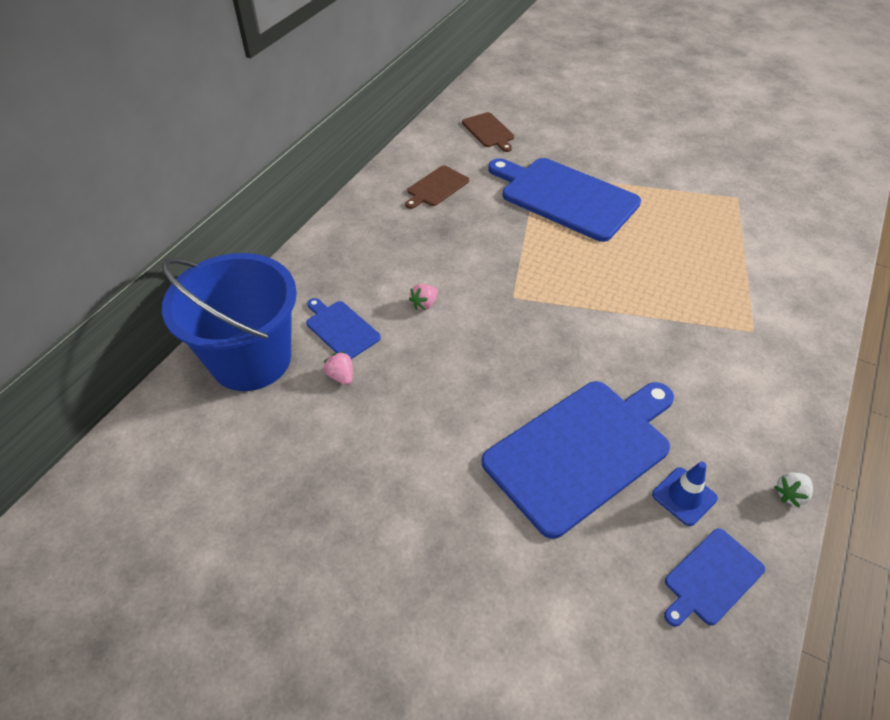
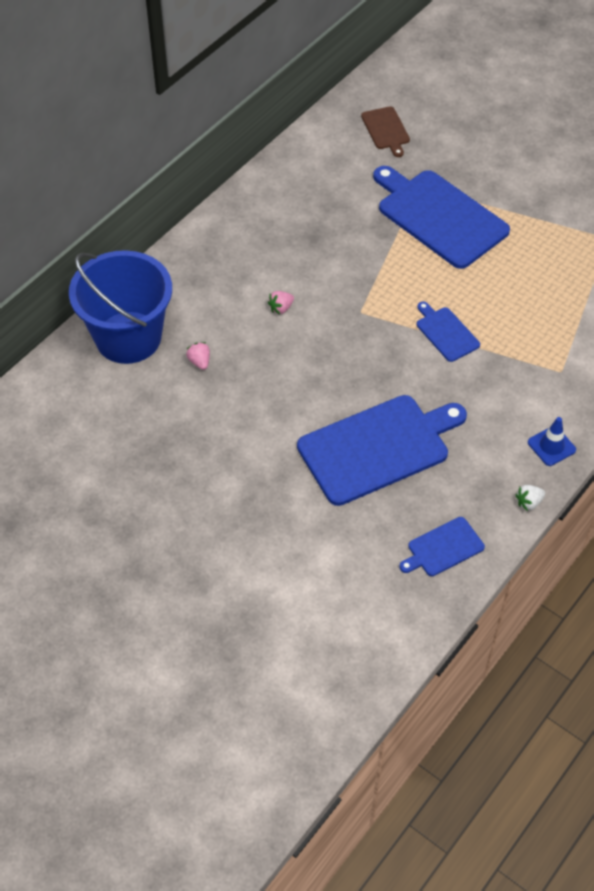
camera: 10 degrees right, 5 degrees up
blue cutting board [306,298,381,359] -> blue cutting board moved to [417,302,480,362]
brown cutting board [405,165,469,209] -> none
blue traffic cone [652,461,718,526] -> blue traffic cone moved to [528,417,576,466]

